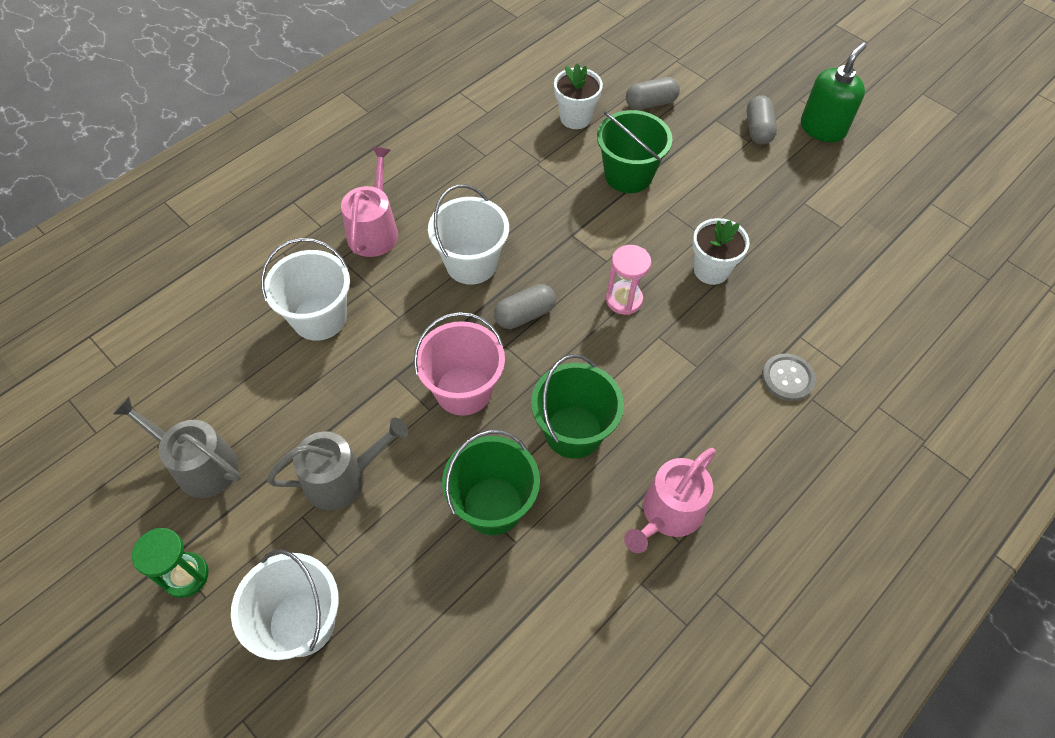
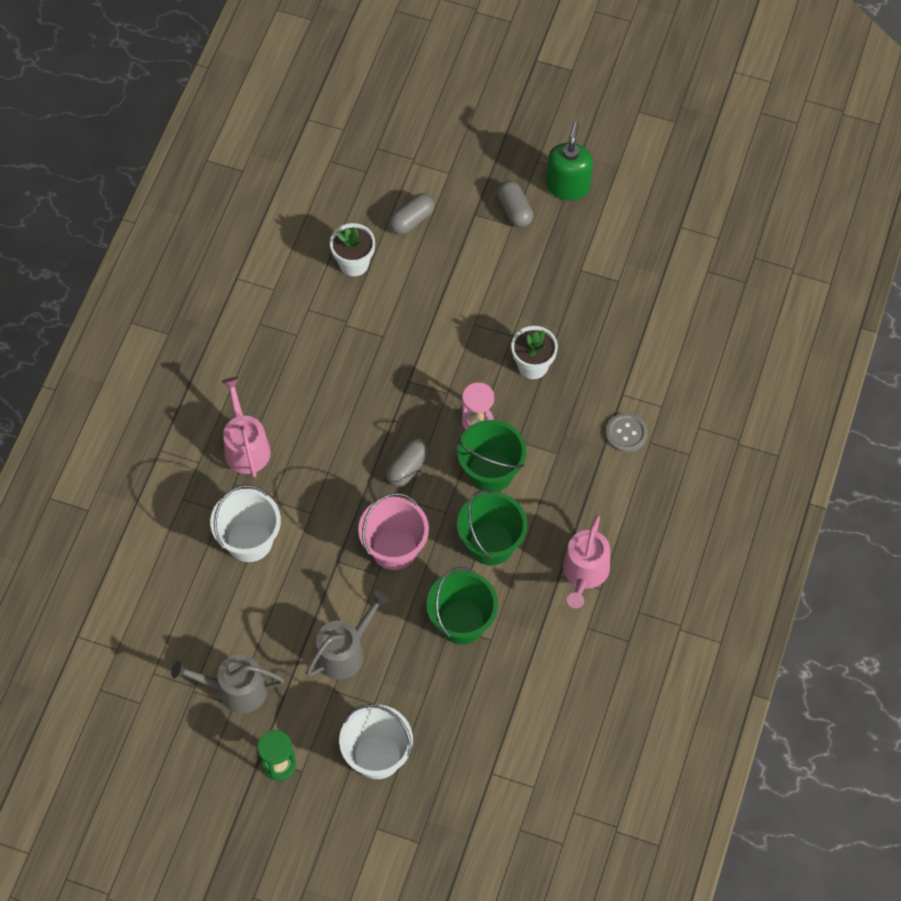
camera: 25 degrees left, 5 degrees up
white bucket [428,185,509,284] -> none
green bucket [597,110,672,193] -> green bucket moved to [457,420,526,492]

